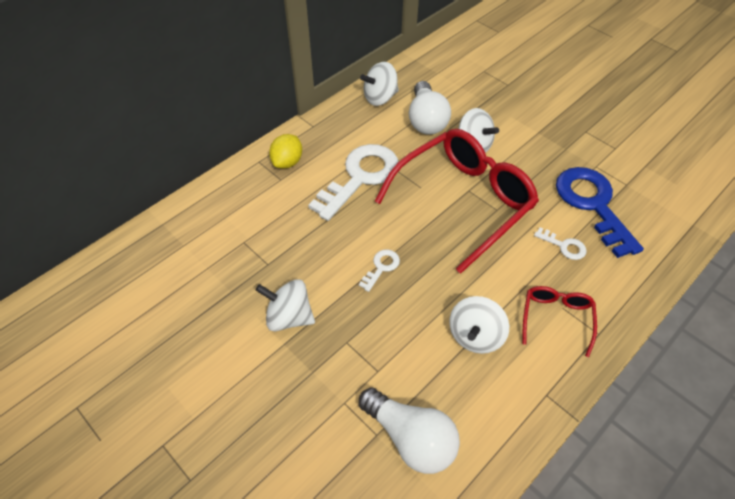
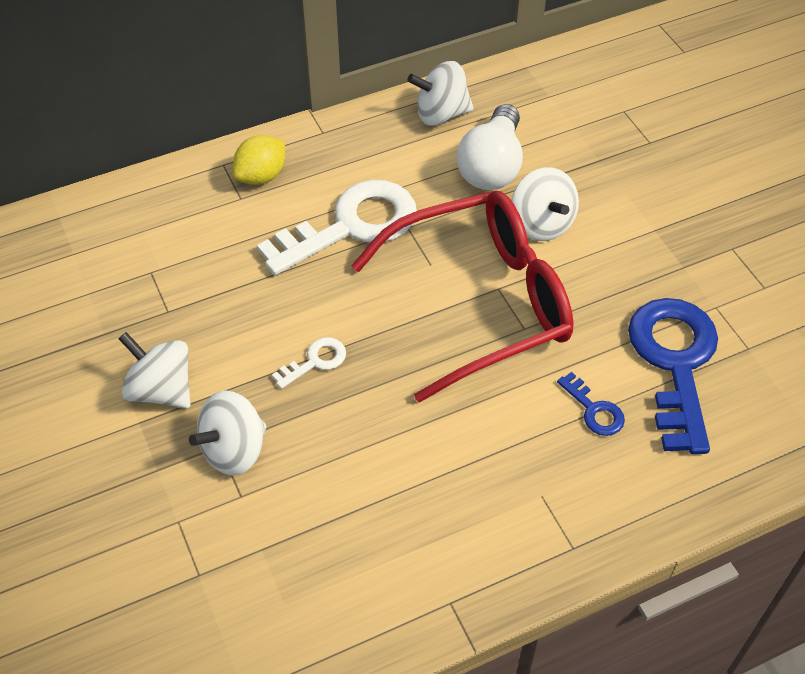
camera: 20 degrees right, 0 degrees up
white light bulb [359,387,460,474] -> none
white spinning top [449,296,509,354] -> white spinning top moved to [189,390,267,476]
red glasses [522,286,597,357] -> none
white key [534,227,587,260] -> blue key [557,372,625,436]

